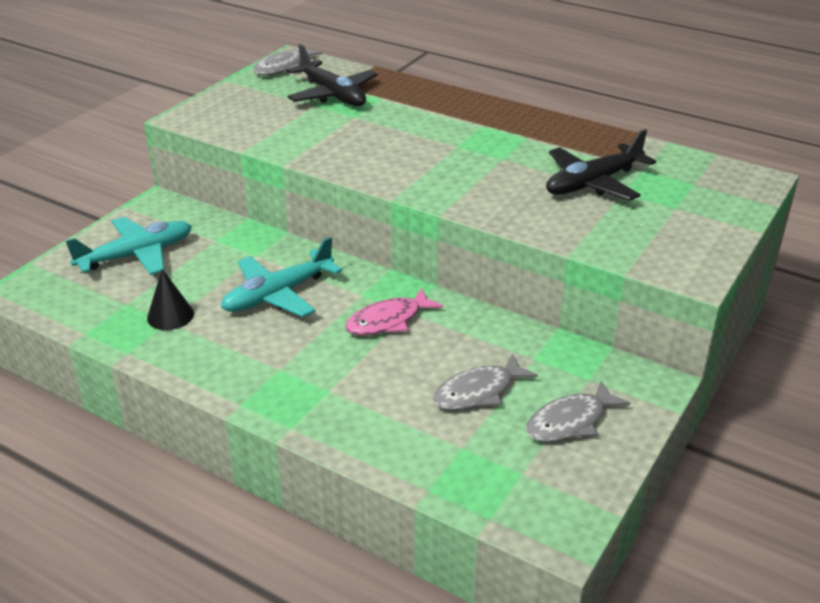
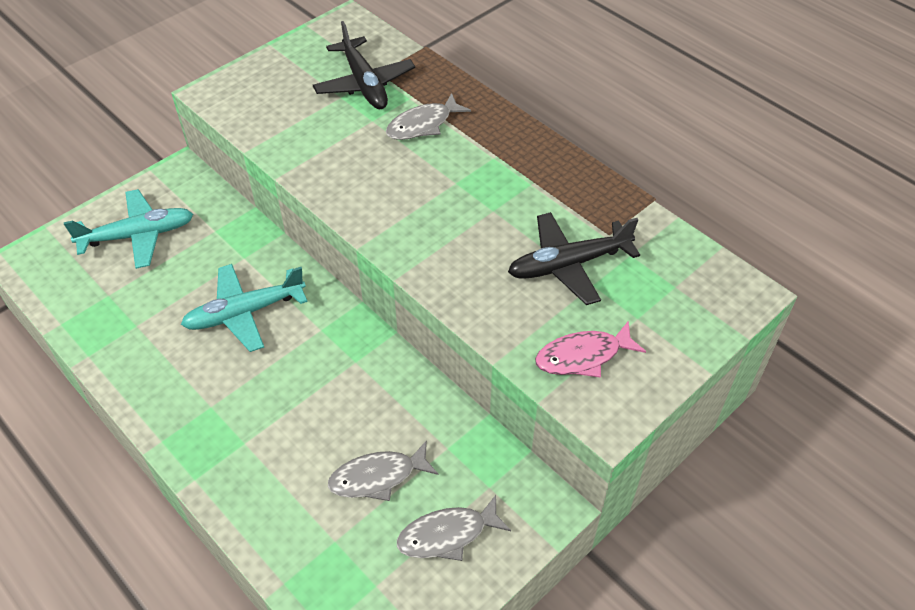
camera: 15 degrees right, 15 degrees up
black cone [147,269,194,330] -> none
grey fish [253,48,322,75] -> grey fish moved to [386,93,471,140]
pink fish [345,288,443,336] -> pink fish moved to [535,321,646,378]

